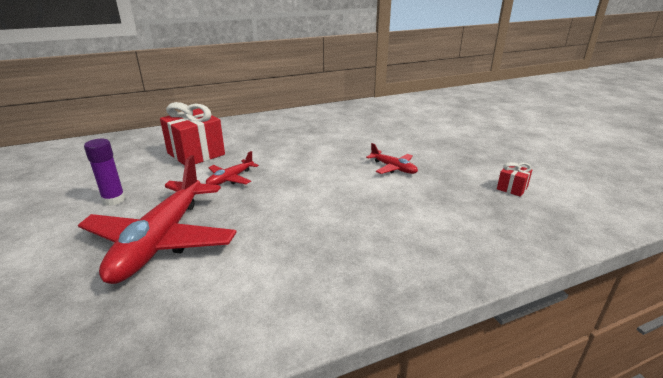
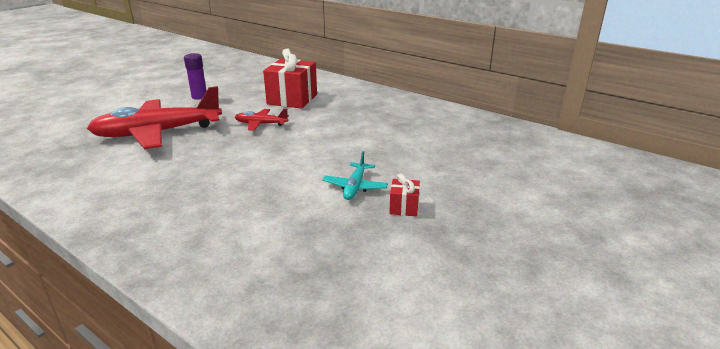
camera: 60 degrees right, 0 degrees up
red plane [366,143,418,174] -> turquoise plane [322,151,388,200]
red gift [497,162,532,197] -> red gift moved to [389,173,420,216]

